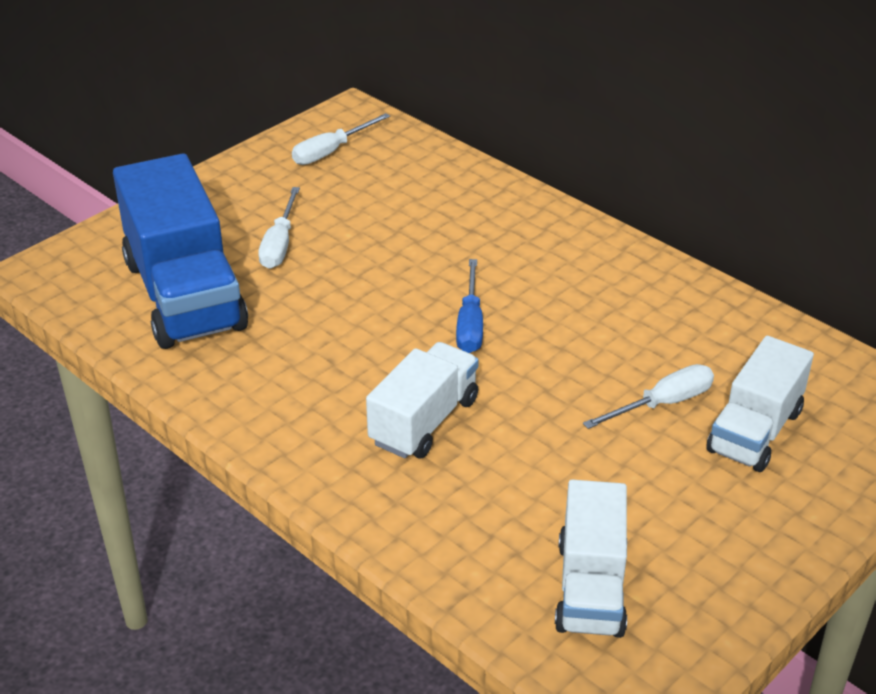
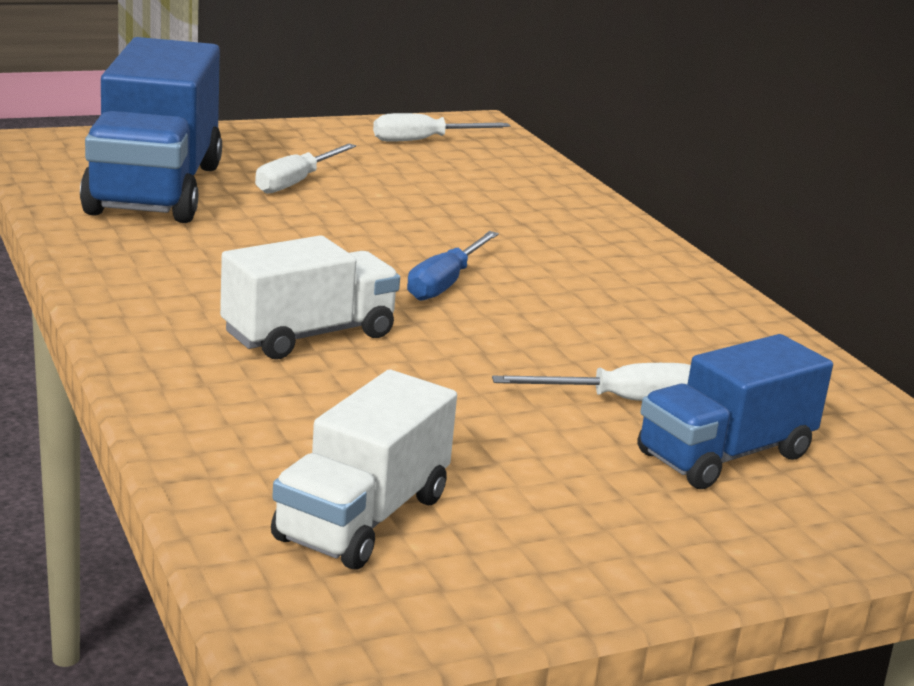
camera: 20 degrees right, 15 degrees down
white truck [706,336,814,472] -> blue truck [638,334,833,489]

